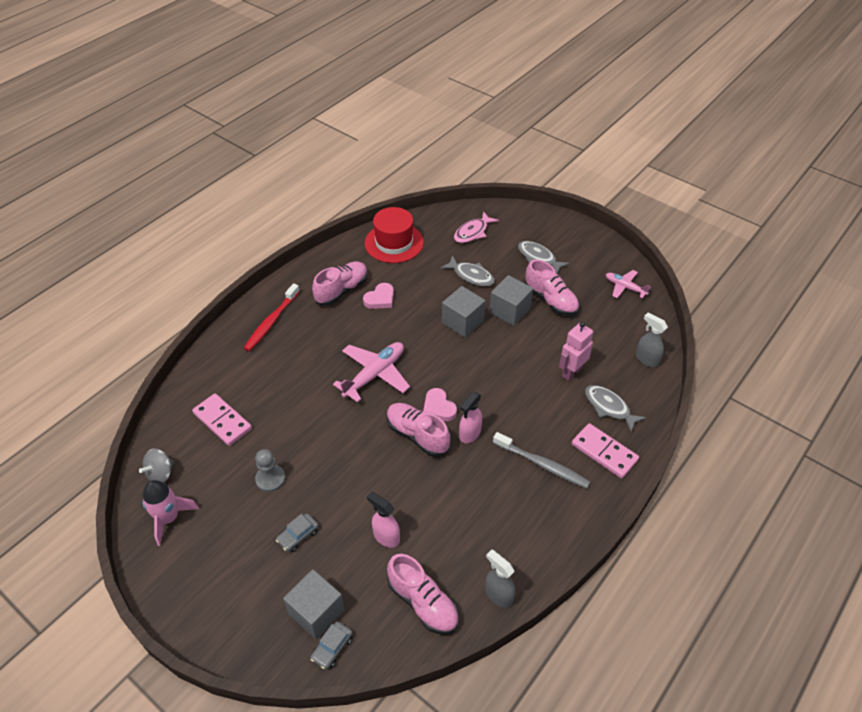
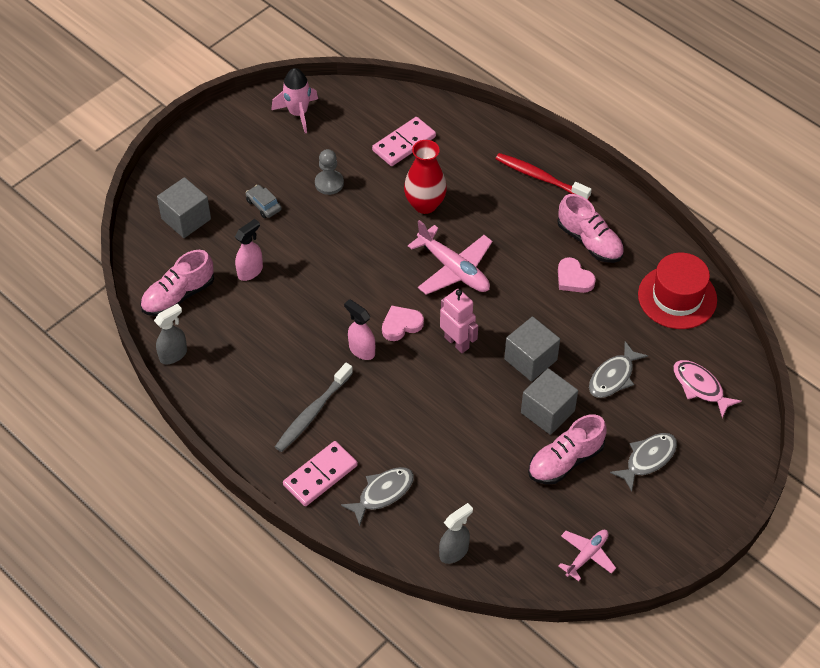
camera: 95 degrees right, 5 degrees up
grey spinning top [139,449,174,483] -> none
grey car [310,621,353,670] -> none
pink shoe [387,403,450,457] -> none
pink robot [559,322,593,381] -> pink robot moved to [440,289,478,353]
none -> red vase [404,140,447,214]

